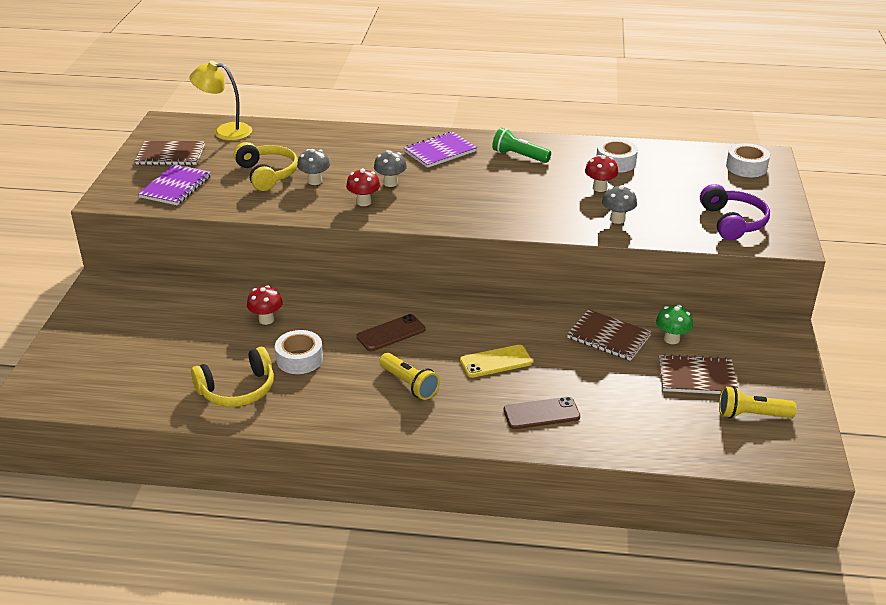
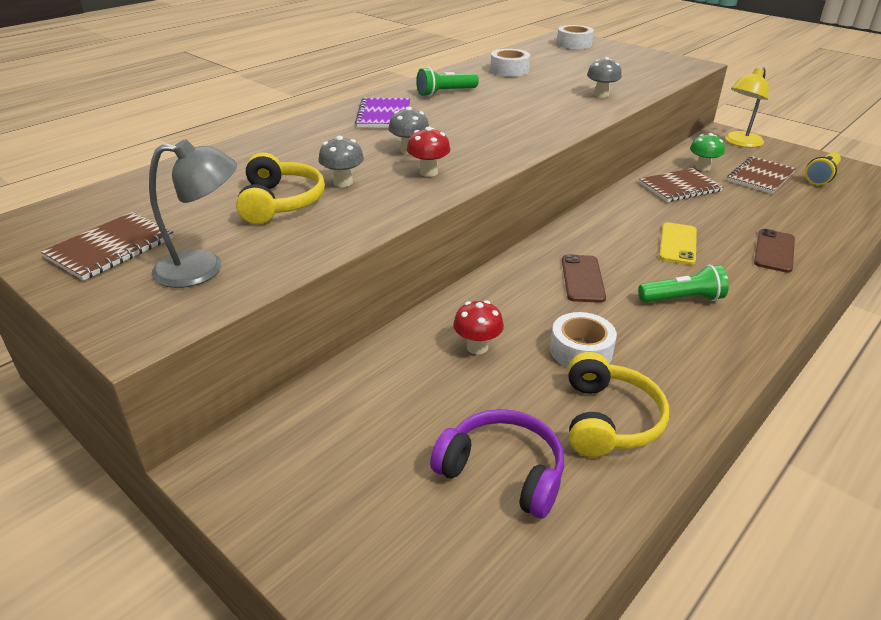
camera: 55 degrees left, 0 degrees up
purple notebook [138,164,211,205] -> grey lamp [149,139,237,288]
yellow lamp [190,61,252,141] -> yellow lamp moved to [725,67,769,148]
yellow headphones [234,142,298,191] -> yellow headphones turned 75 degrees clockwise [236,153,325,224]
yellow flashlight [379,353,440,400] -> green flashlight [638,265,729,303]
red mushroom [585,155,618,192] -> none
purple headphones [700,184,770,241] -> purple headphones moved to [430,409,564,519]

